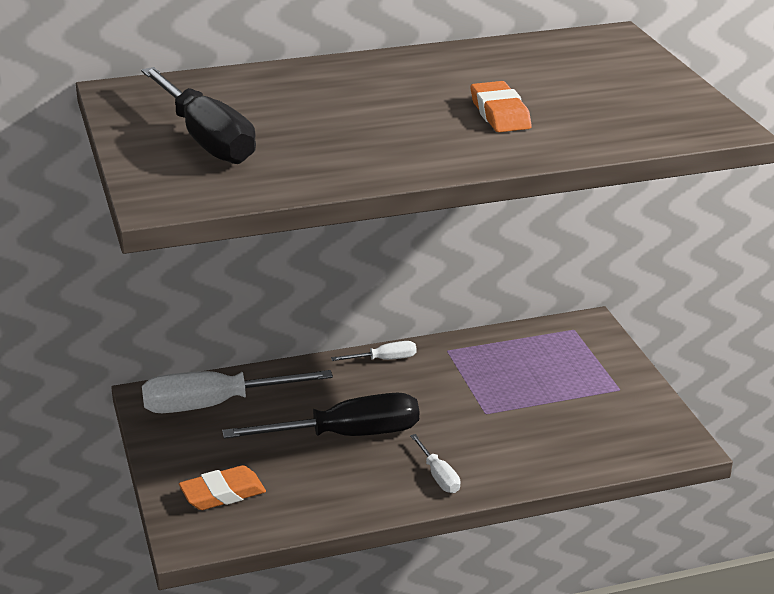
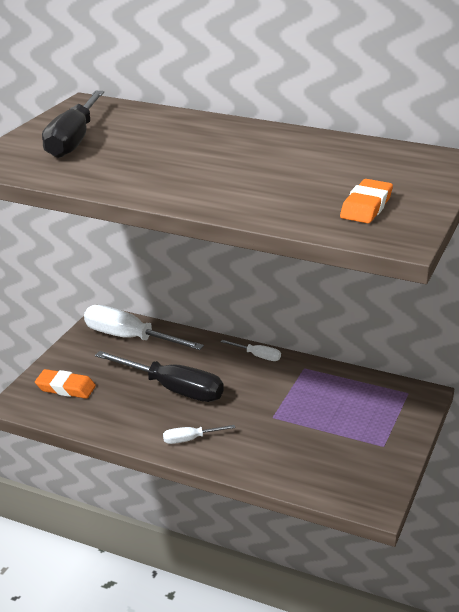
camera: 40 degrees right, 0 degrees up
white screwdriver [410,434,460,493] -> white screwdriver turned 60 degrees clockwise [163,425,236,444]
orange eraser [471,81,532,132] -> orange eraser moved to [340,179,393,223]

